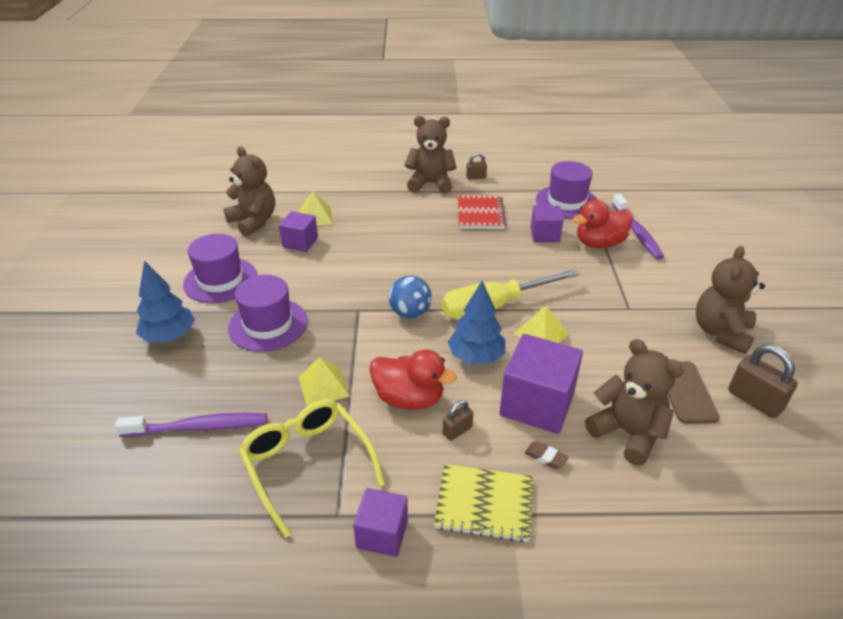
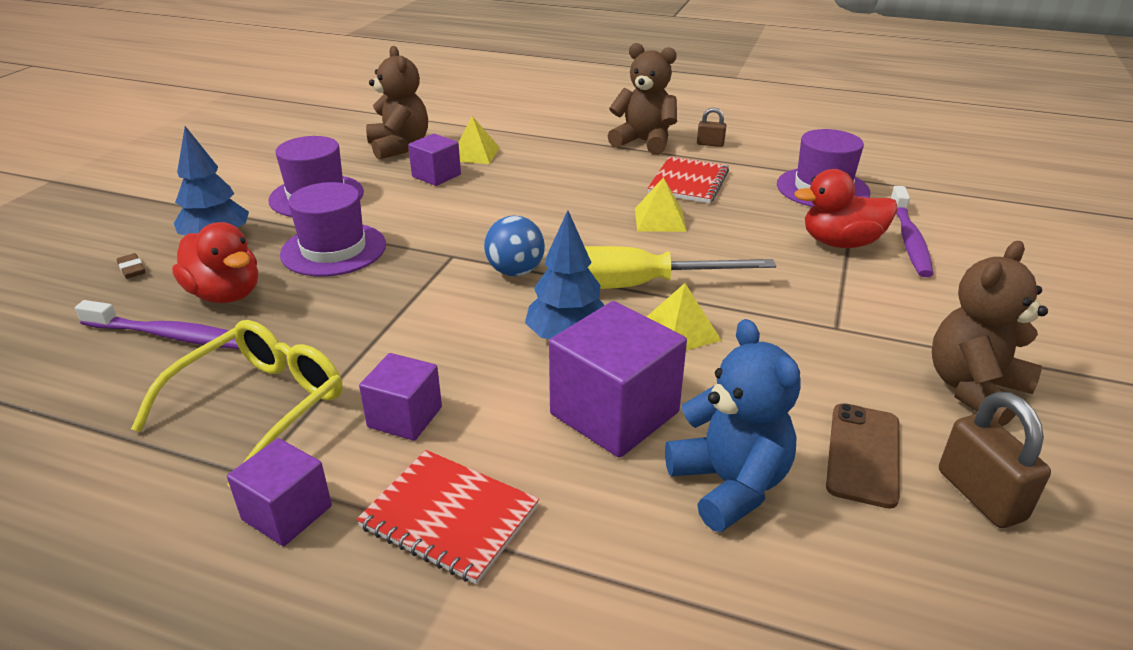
camera: 20 degrees right, 5 degrees down
yellow glasses [238,399,385,538] -> yellow glasses turned 45 degrees clockwise [131,320,343,487]
yellow pyramid [299,357,350,406] -> yellow pyramid moved to [635,177,687,232]
red duck [369,349,457,410] -> red duck moved to [172,222,258,303]
yellow notebook [434,464,533,542] -> red notebook [356,450,539,584]
brown padlock [443,400,474,441] -> none
brown eraser [525,441,569,469] -> brown eraser moved to [117,253,145,279]
purple cube [531,205,563,242] -> purple cube moved to [359,353,442,441]
brown teddy bear [585,339,684,465] -> blue teddy bear [665,319,800,532]

